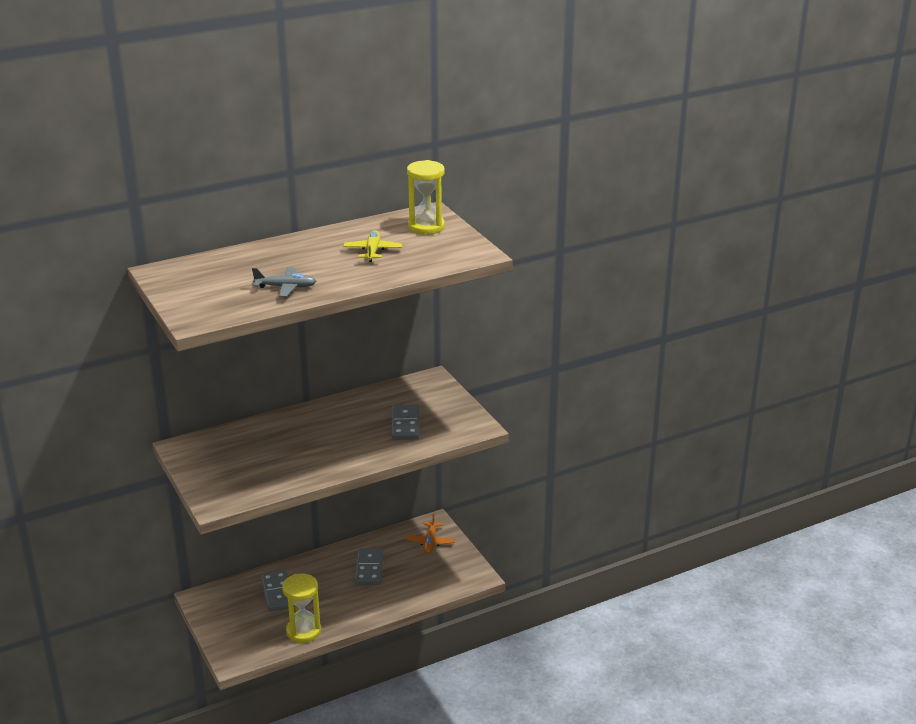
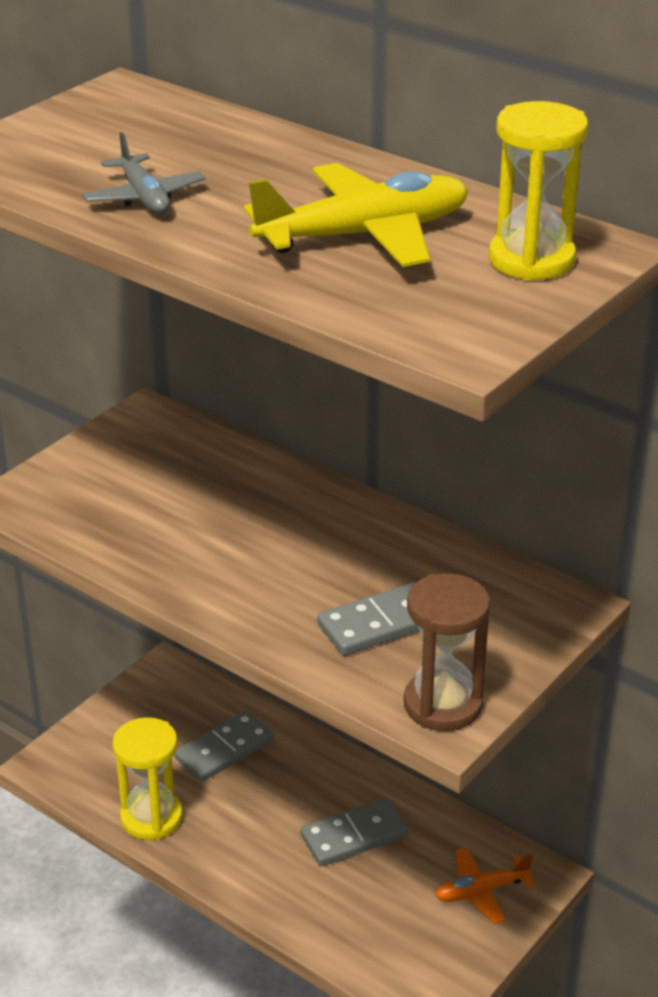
camera: 65 degrees right, 5 degrees up
yellow plane [343,230,402,262] -> yellow plane [244,163,468,267], size x1.76
none -> brown hourglass [404,573,490,731]

